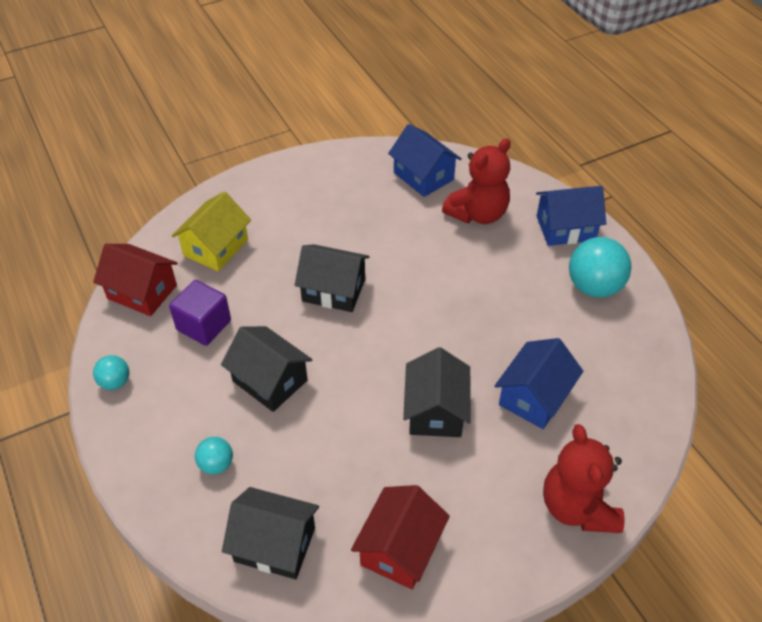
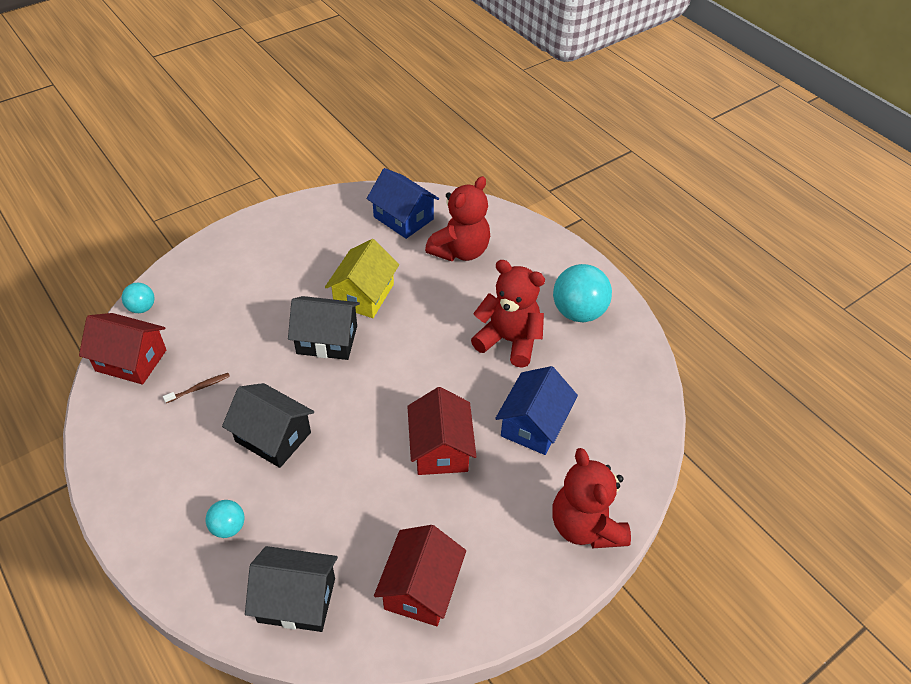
camera: 10 degrees left, 0 degrees up
turquoise ball [93,355,129,390] -> turquoise ball moved to [122,283,155,313]
purple cube [169,280,231,346] -> brown toothbrush [163,373,230,403]
yellow house [172,191,251,271] -> yellow house moved to [325,239,399,318]
black house [403,347,471,437] -> red house [407,387,477,475]
blue house [536,186,606,246] -> none
none -> red teddy bear [471,260,545,368]

